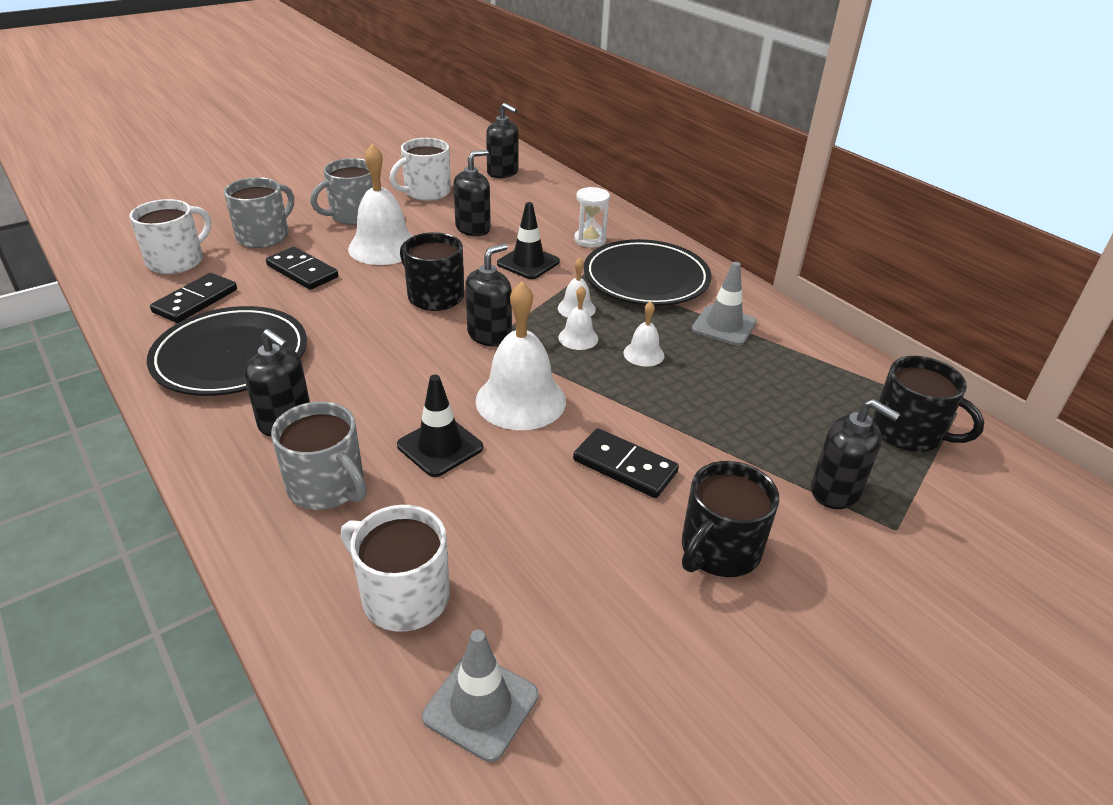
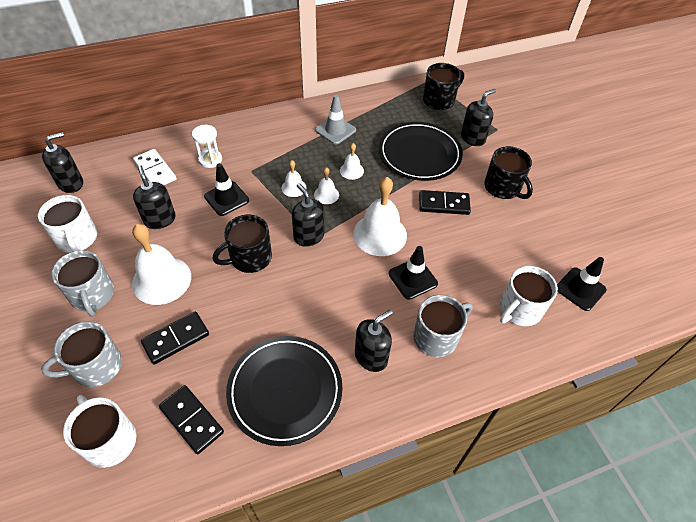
camera: 75 degrees left, 15 degrees up
grey mug [224,177,294,248] -> grey mug turned 75 degrees counterclockwise [41,321,122,387]
grey traffic cone [422,630,538,762] -> black traffic cone [557,257,607,311]
black domino [573,428,679,498] -> black domino turned 45 degrees clockwise [419,190,471,215]
black plate [584,239,712,306] -> black plate moved to [379,122,463,181]
none -> white domino [133,149,176,185]

